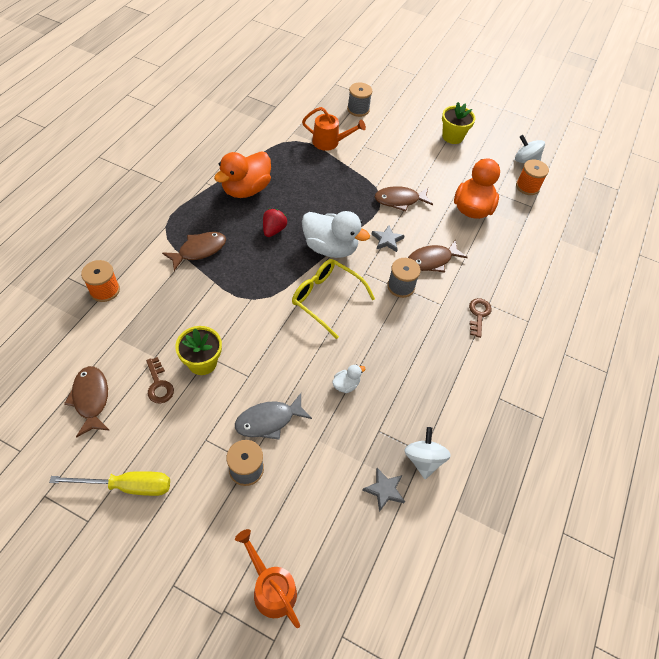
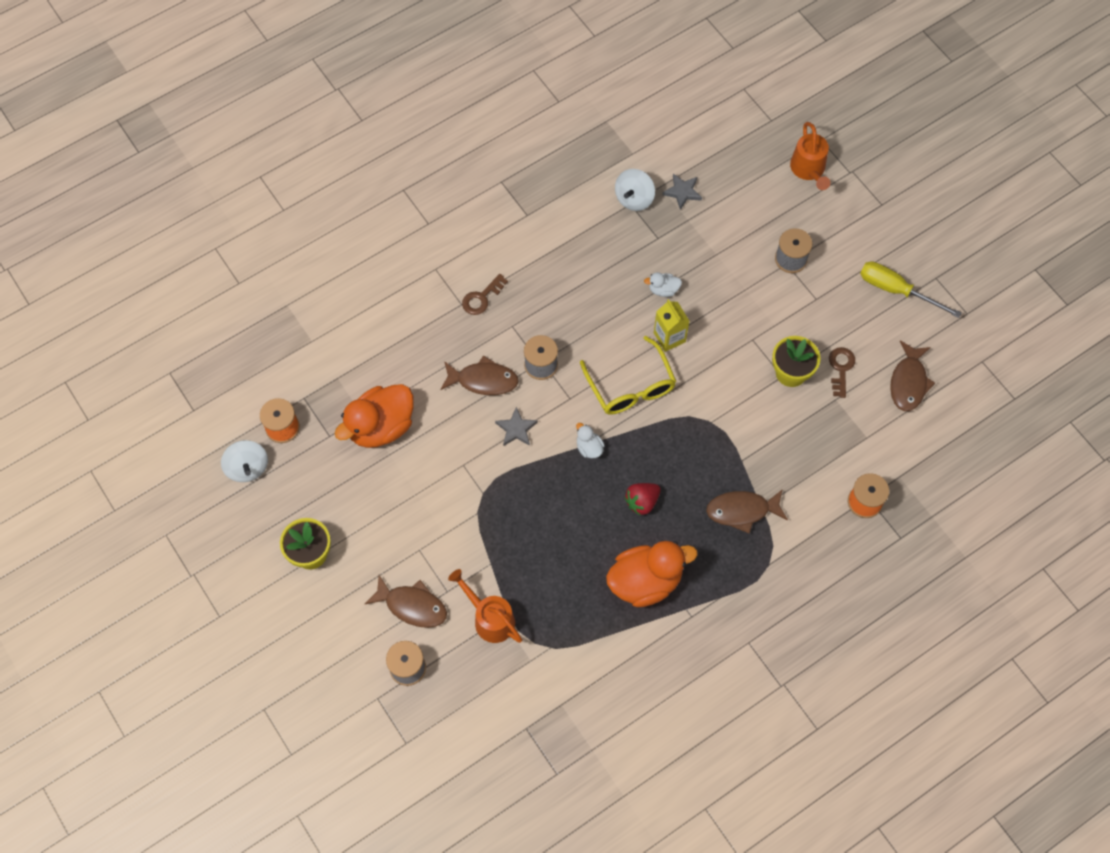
camera: 145 degrees left, 10 degrees up
grey fish [235,393,312,440] -> none
white duck [302,211,370,258] -> white duck [576,423,605,459], size x0.44
brown fish [375,186,433,212] -> brown fish moved to [365,575,447,628]
none -> yellow carton [654,299,690,352]

